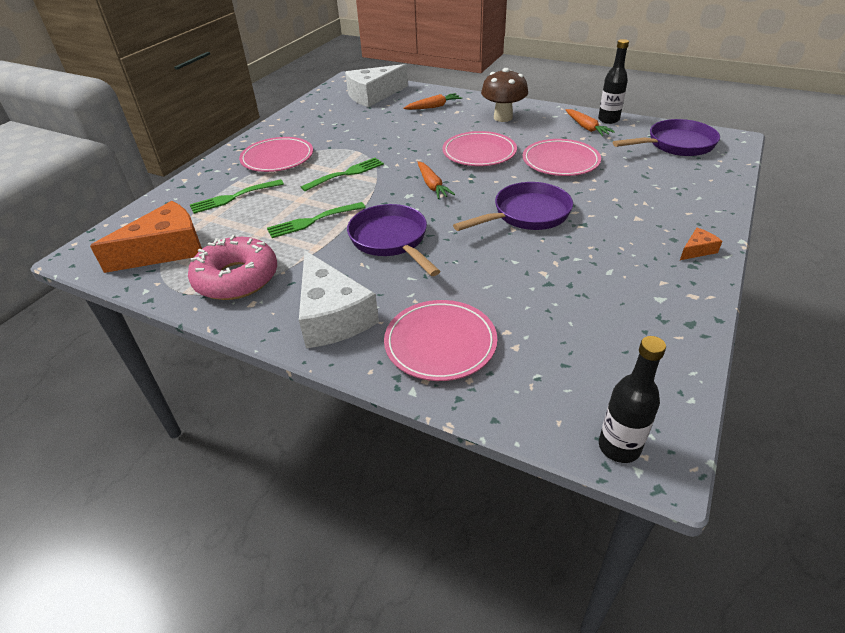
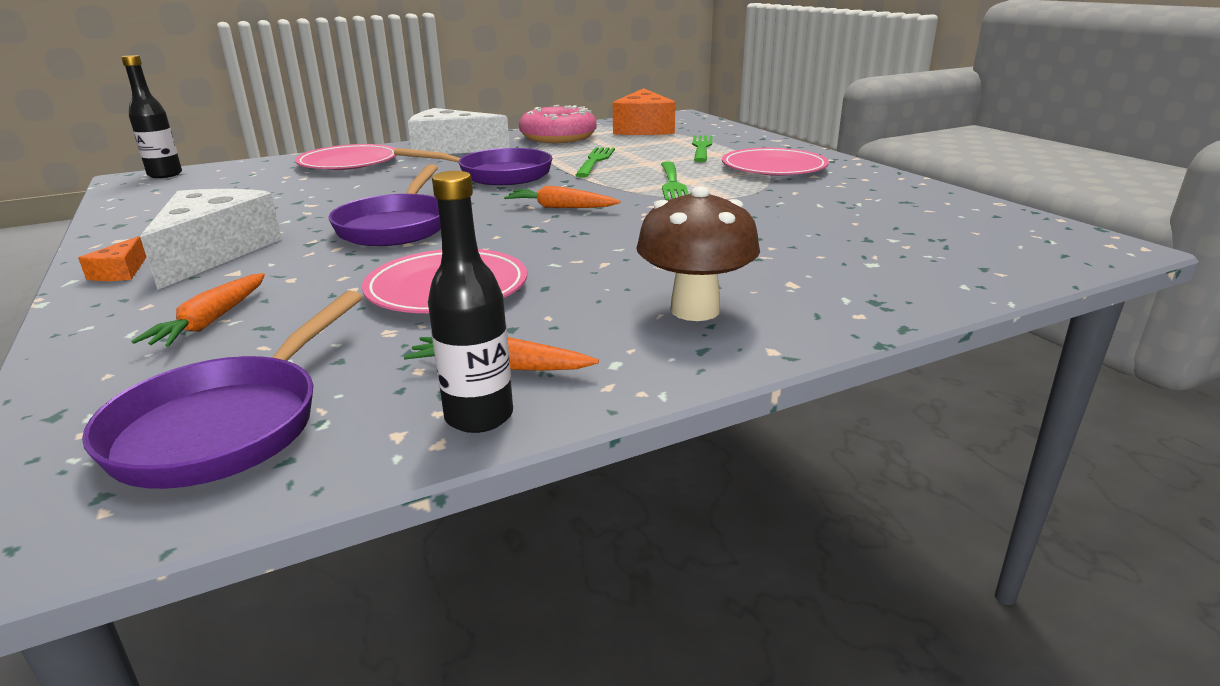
camera: 125 degrees right, 15 degrees down
white cheese [345,64,408,107] -> white cheese moved to [141,189,282,290]
orange carrot [403,93,462,110] -> orange carrot moved to [132,273,265,347]
pink plate [442,131,517,166] -> none

